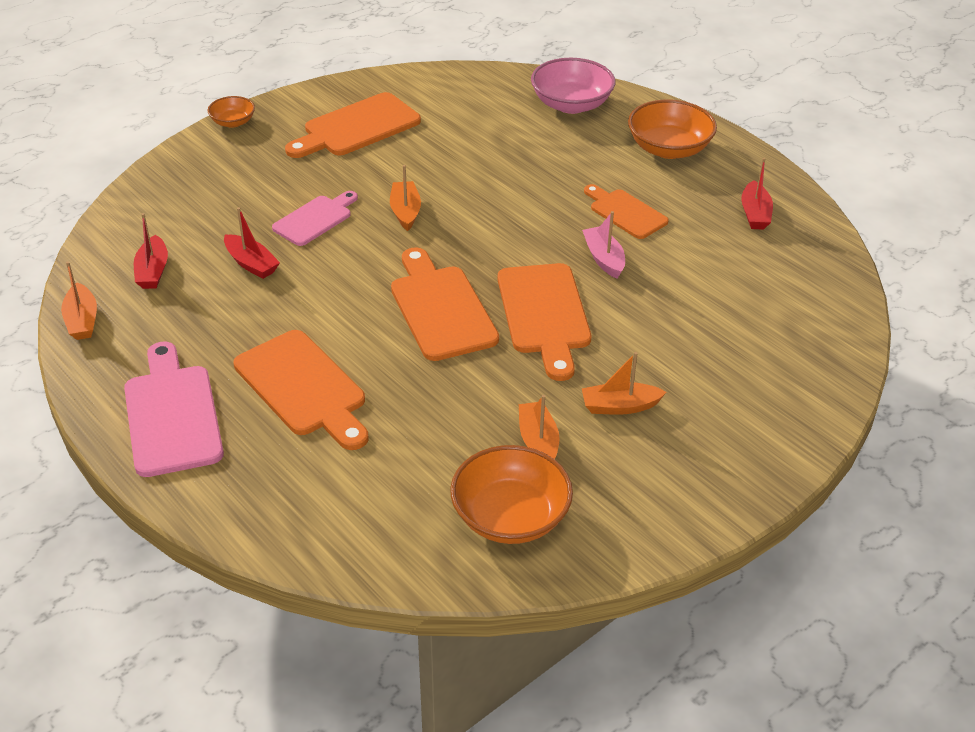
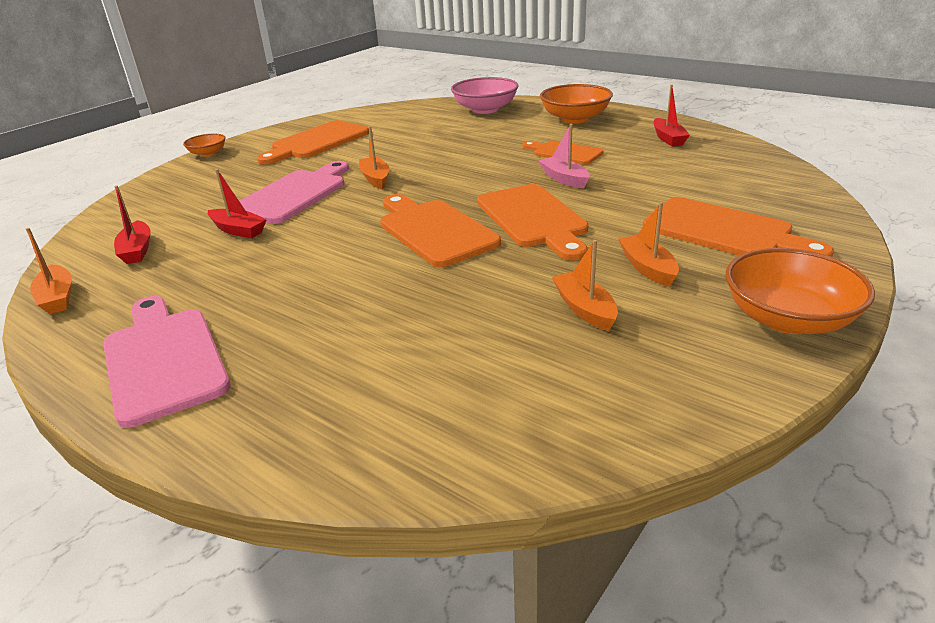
camera: 10 degrees left, 10 degrees down
orange cutting board [233,330,368,450] -> orange cutting board moved to [643,197,834,257]
pink cutting board [272,191,358,246] -> pink cutting board [239,161,349,224], size x1.58
orange bowl [450,445,573,544] -> orange bowl moved to [726,248,875,334]
orange boat [582,352,666,415] -> orange boat turned 90 degrees clockwise [618,202,679,287]

